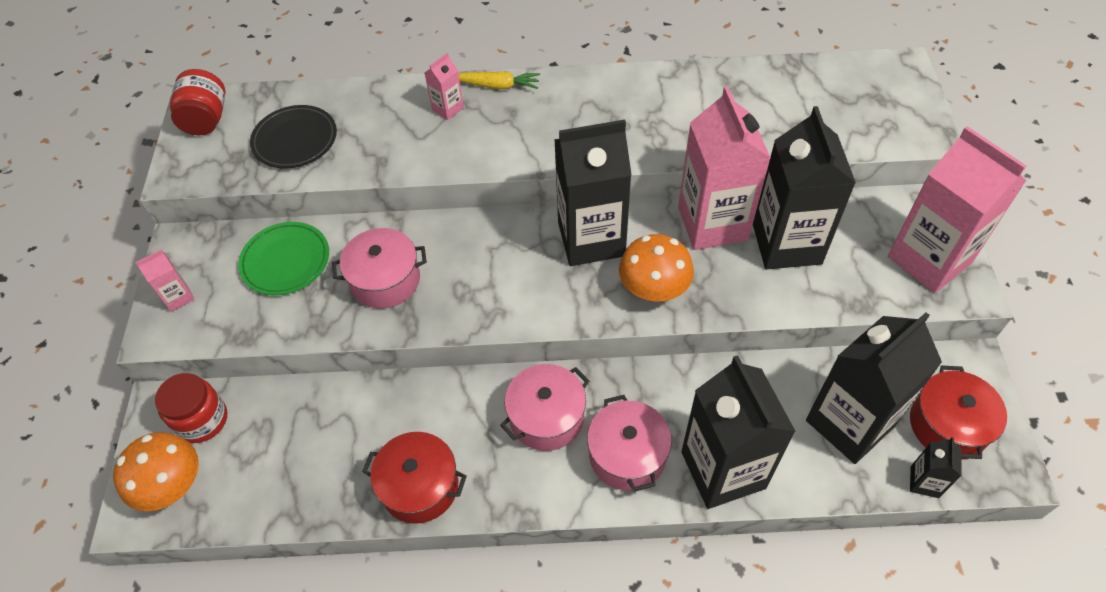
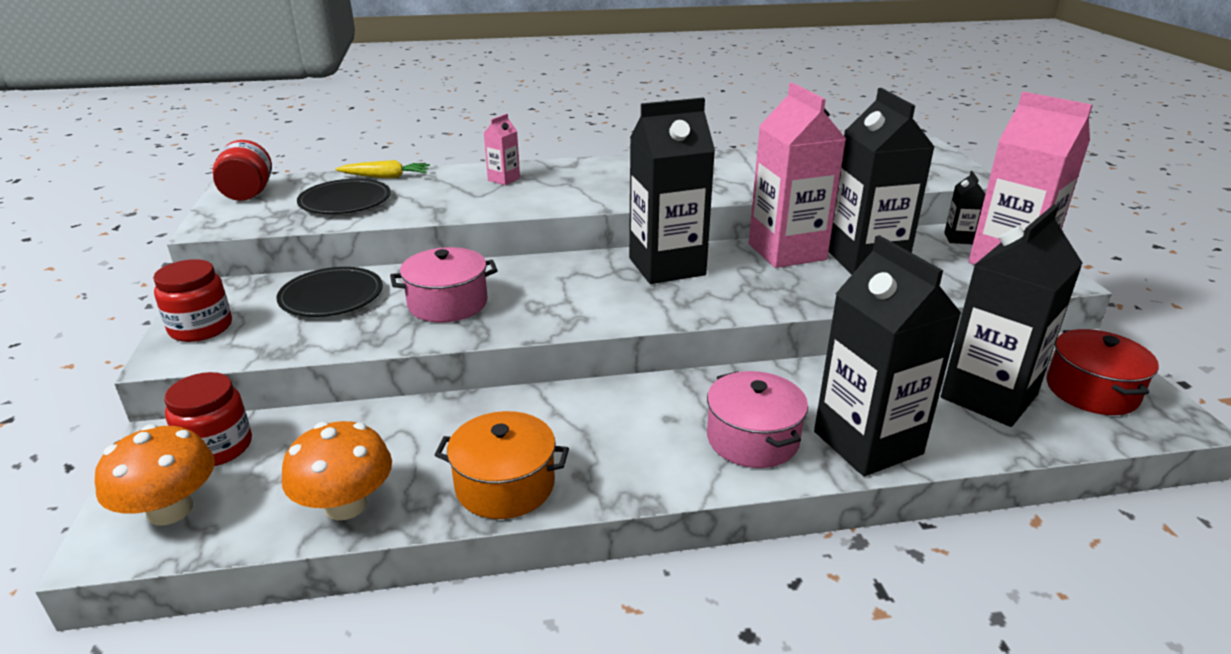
camera: 10 degrees left, 25 degrees down
pink carton [135,250,195,312] -> red jar [153,259,232,342]
green plate [238,222,329,295] -> black plate [276,267,383,317]
red pot [362,432,467,524] -> orange pot [435,411,569,519]
yellow carrot [458,71,540,89] -> yellow carrot moved to [335,160,430,178]
pink pot [500,364,589,451] -> none
orange mushroom [619,234,694,302] -> orange mushroom moved to [282,421,392,520]
black carton [910,437,961,498] -> black carton moved to [944,171,985,244]

